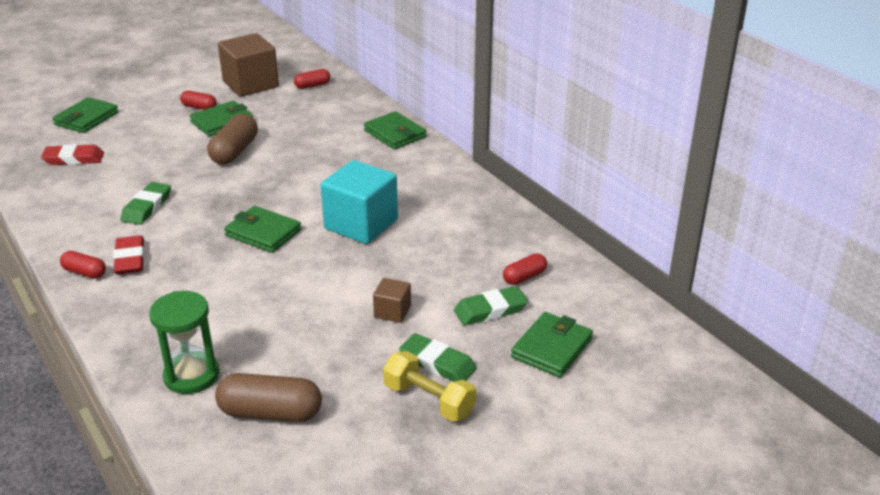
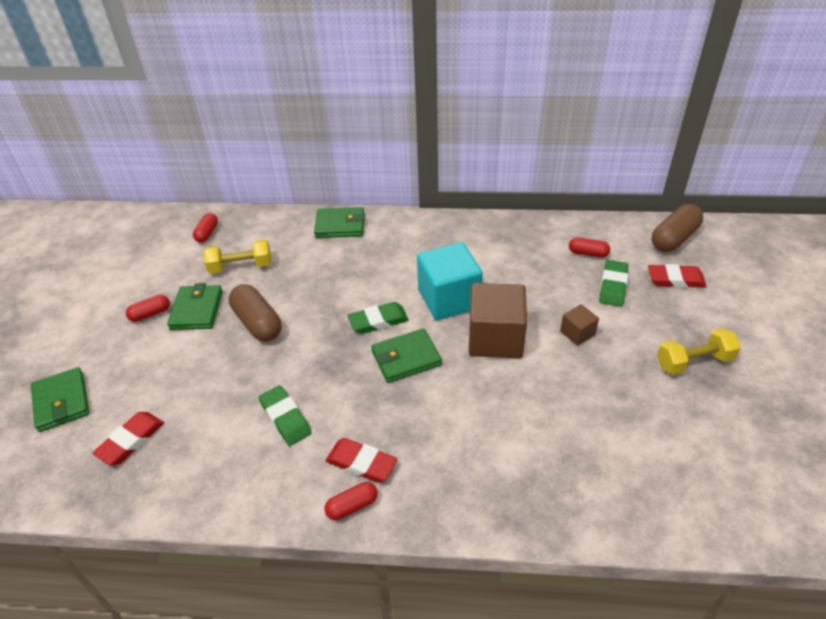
camera: 50 degrees left, 10 degrees up
green hourglass [149,291,219,394] -> none
brown capsule [215,373,322,422] -> brown capsule moved to [652,204,703,252]
brown cube [218,33,279,97] -> brown cube moved to [469,283,527,358]
green eraser [399,333,476,382] -> green eraser moved to [347,302,409,334]
red capsule [503,253,547,285] -> red capsule turned 75 degrees counterclockwise [569,237,610,258]
green wallet [511,312,593,378] -> red eraser [648,264,707,288]
none -> yellow dumbbell [203,240,271,274]

